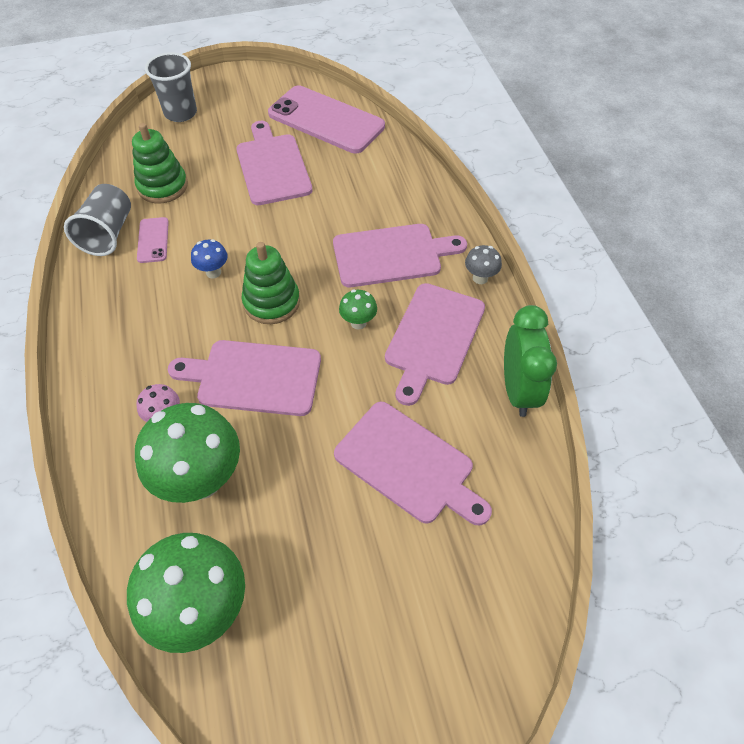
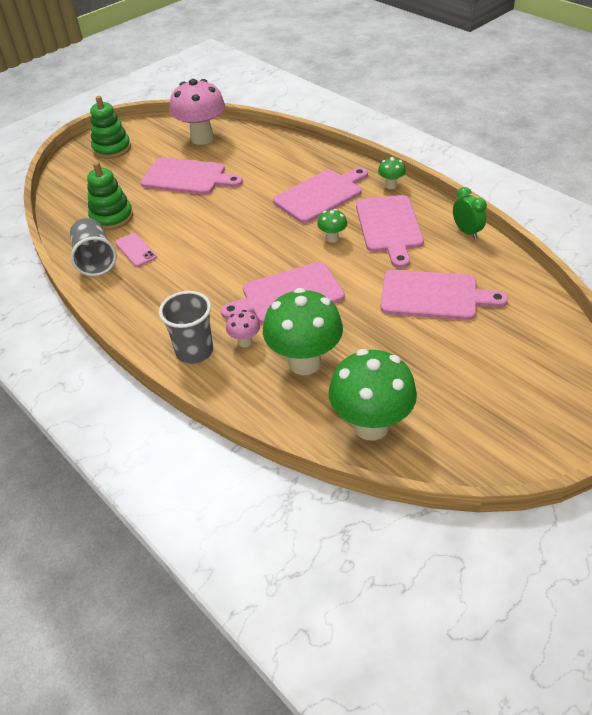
camera: 25 degrees left, 10 degrees down
grey cup [145,52,197,122] -> grey cup moved to [159,291,213,364]
blue mushroom [191,239,228,279] -> none
pink cutting board [236,121,313,205] -> pink cutting board turned 150 degrees clockwise [141,157,243,195]
green stacking toy [241,242,300,324] -> green stacking toy moved to [90,96,131,159]
pink phone [268,86,385,153] -> pink mushroom [170,79,225,145]
grey mushroom [465,245,502,284] -> green mushroom [378,157,406,189]
green clock [504,305,557,417] -> green clock [453,187,487,239], size x0.63

